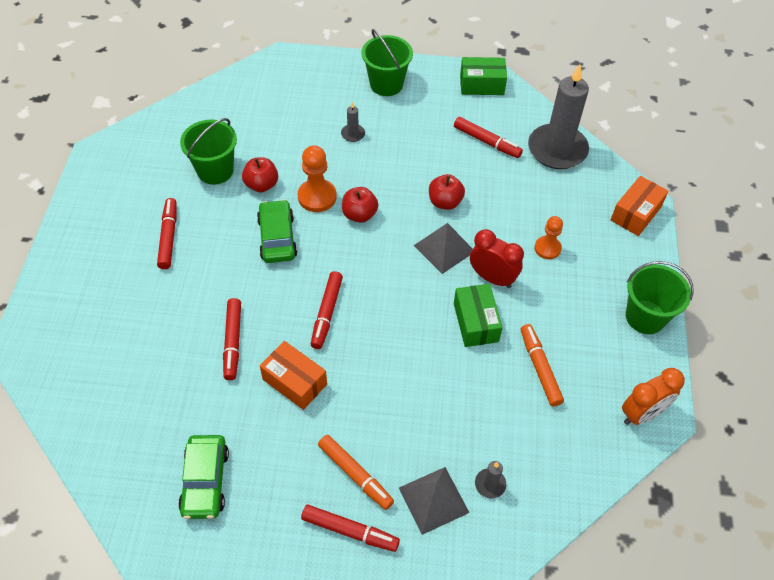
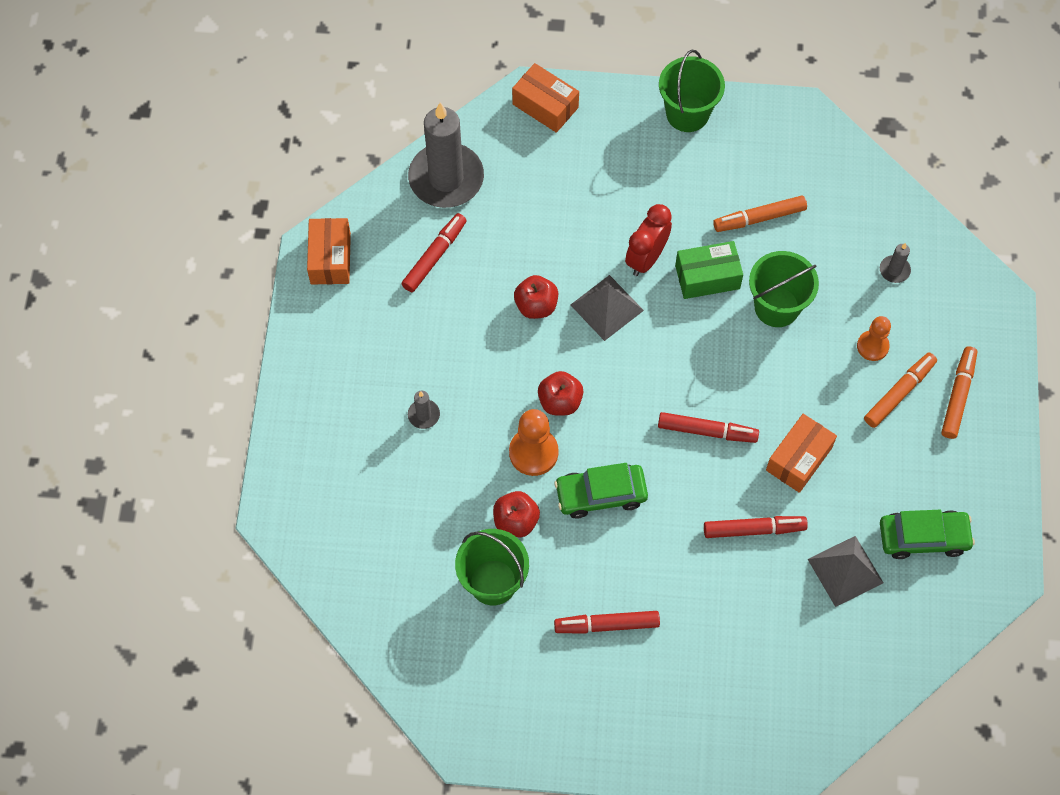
camera: 90 degrees left, 10 degrees up
red marker [301,505,400,552] -> orange marker [941,346,977,439]
green bucket [362,29,413,96] -> green bucket moved to [749,251,819,327]
grey pyramid [399,467,470,535] -> grey pyramid moved to [808,536,883,607]
green box [460,57,507,95] -> orange box [307,218,351,284]
orange pawn [535,216,563,259] -> orange pawn moved to [857,316,891,361]
orange clock [622,368,685,425] -> none

